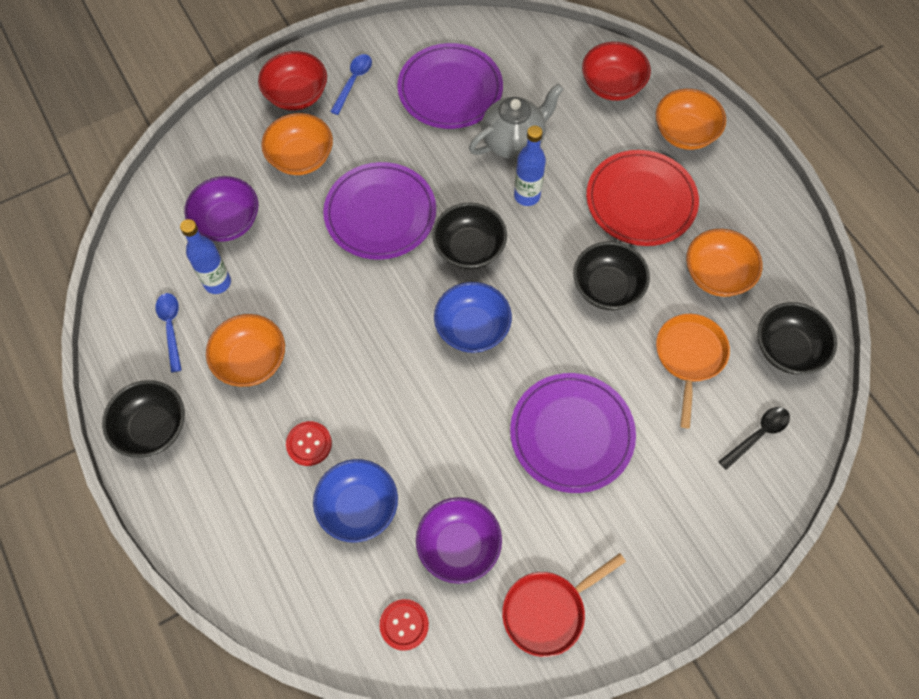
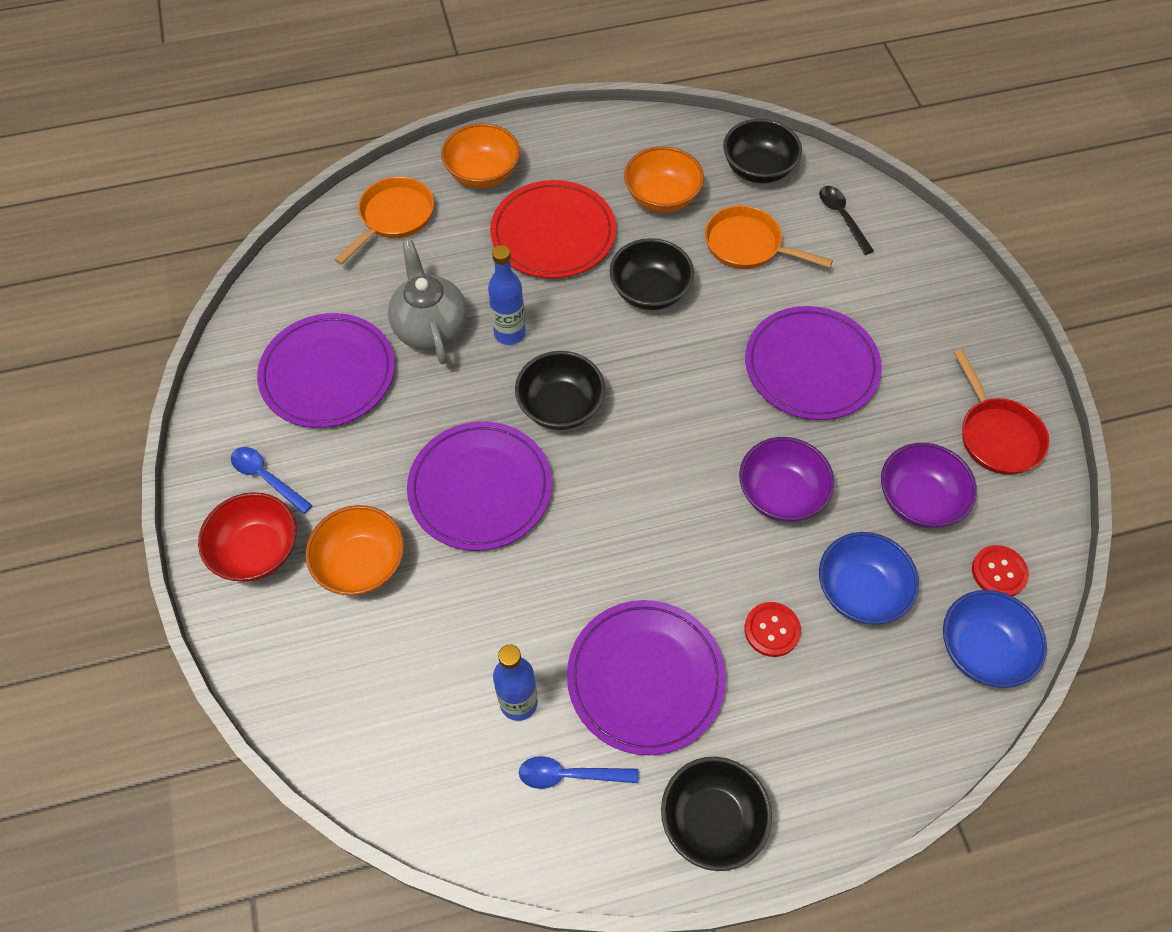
camera: 75 degrees left, 5 degrees down
purple bowl [184,176,258,242] -> purple bowl moved to [739,437,834,522]
orange bowl [206,314,285,387] -> purple plate [567,600,726,755]
blue bowl [434,282,512,353] -> blue bowl moved to [943,590,1047,688]
red bowl [582,42,651,101] -> orange pan [335,177,434,265]

